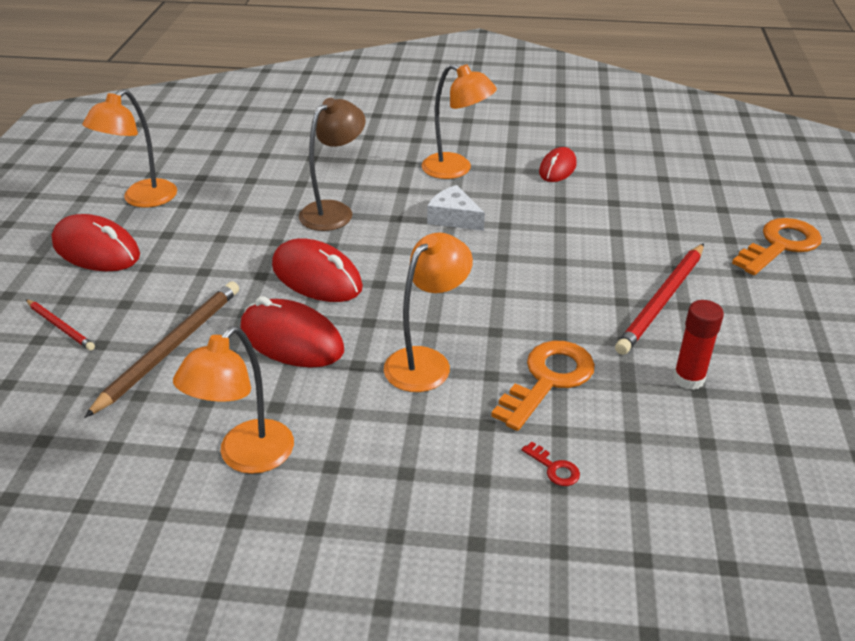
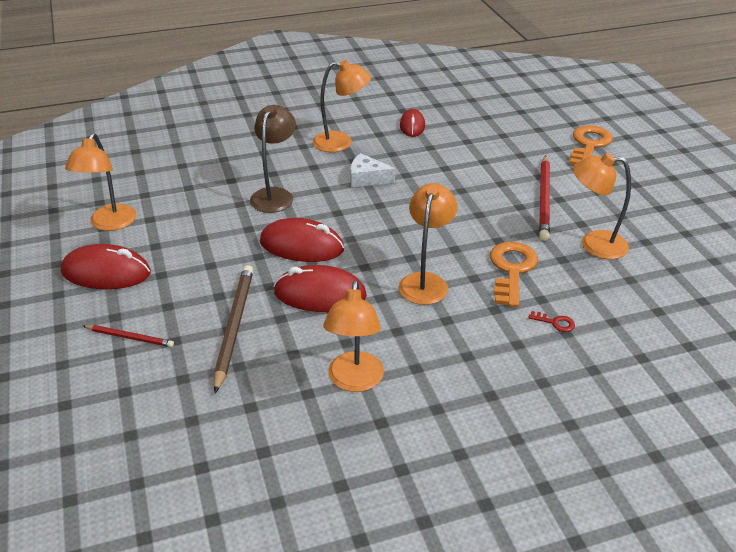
camera: 25 degrees left, 0 degrees up
red glue stick [673,300,724,390] -> orange lamp [573,153,631,259]

